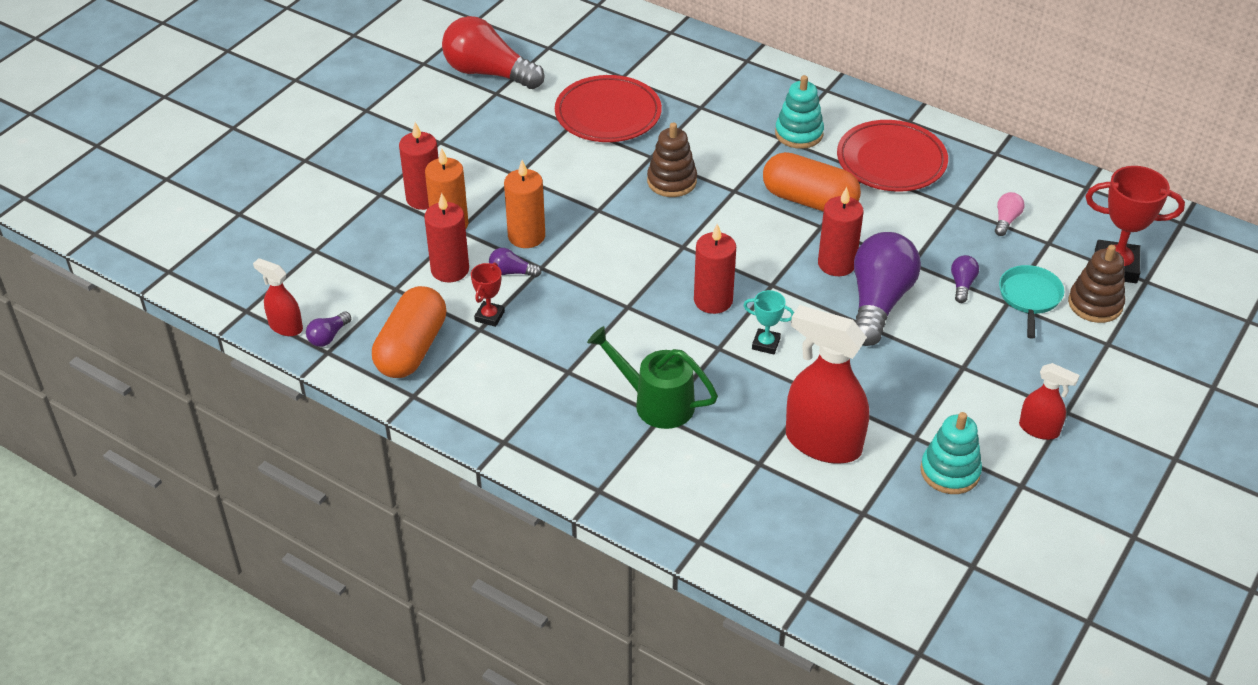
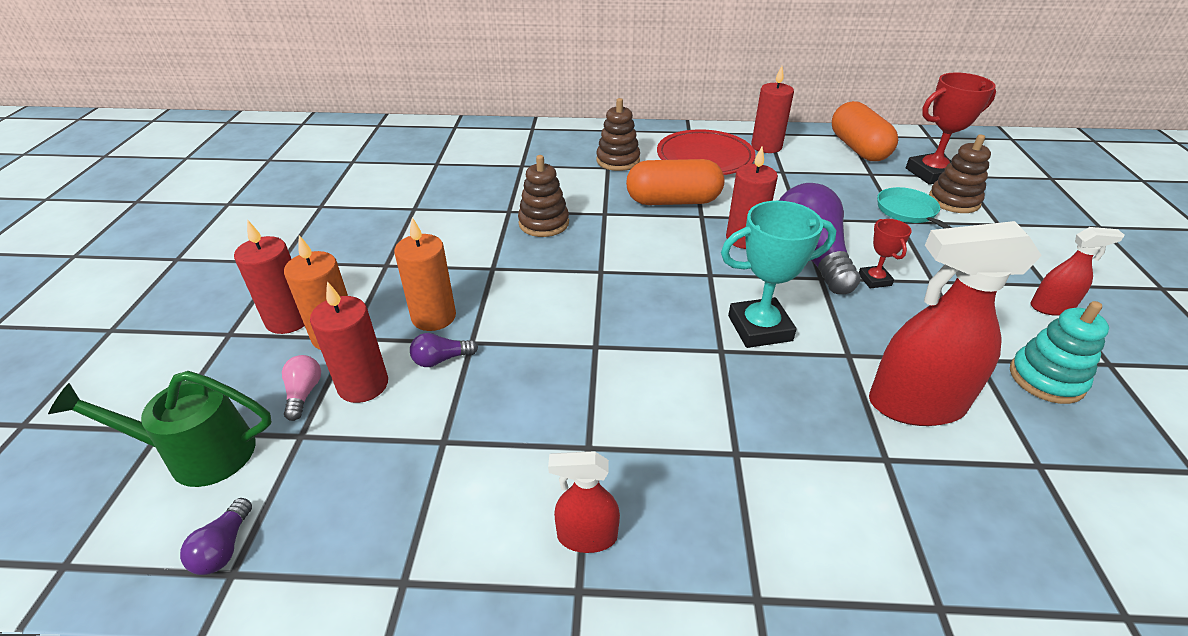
camera: 30 degrees left, 5 degrees down
red spray bottle [253,258,303,336] -> red spray bottle moved to [548,451,620,553]
orange capsule [372,286,446,378] -> orange capsule moved to [832,101,898,161]
red light bulb [442,16,544,89] -> none
red trophy [471,263,505,327] -> red trophy moved to [859,219,912,288]
red plate [555,75,662,142] -> none
green watering can [587,326,718,429] -> green watering can moved to [48,371,272,487]
red candle [694,224,736,314] -> red candle moved to [751,66,794,153]
turquoise trophy [743,290,794,354] -> turquoise trophy [721,201,836,348], size x1.88
turquoise stacking toy [775,75,824,149] -> brown stacking toy [596,98,640,171]
purple light bulb [951,255,979,303] -> none
pink light bulb [995,192,1024,236] -> pink light bulb moved to [282,355,321,421]

